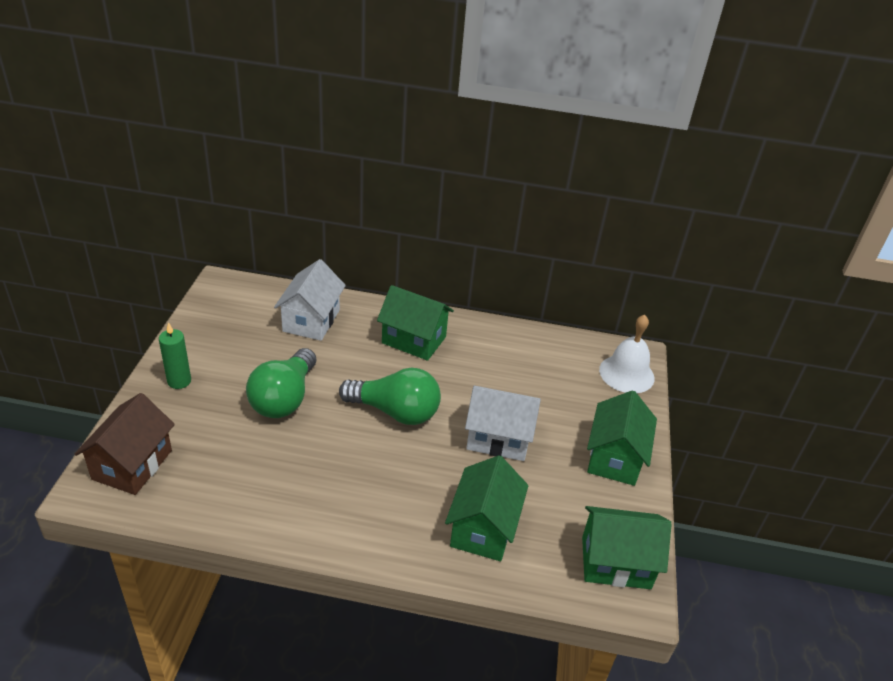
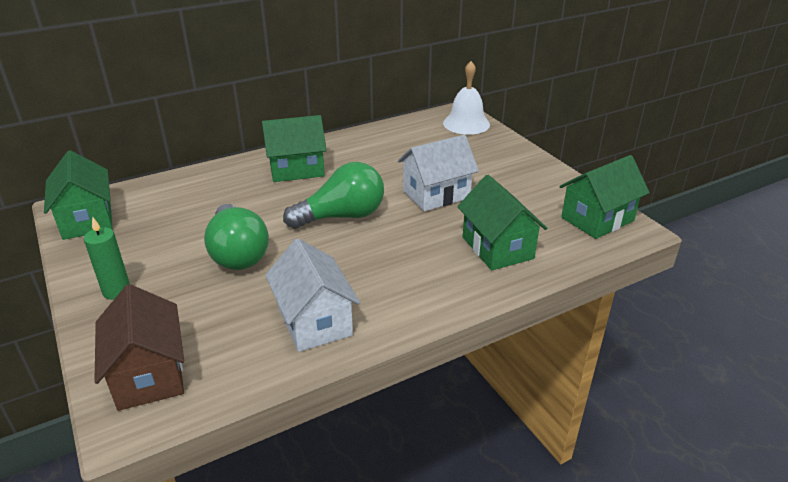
camera: 35 degrees left, 5 degrees down
white house [274,259,346,341] -> white house moved to [265,238,360,352]
green house [587,390,657,486] -> green house moved to [44,150,113,240]

